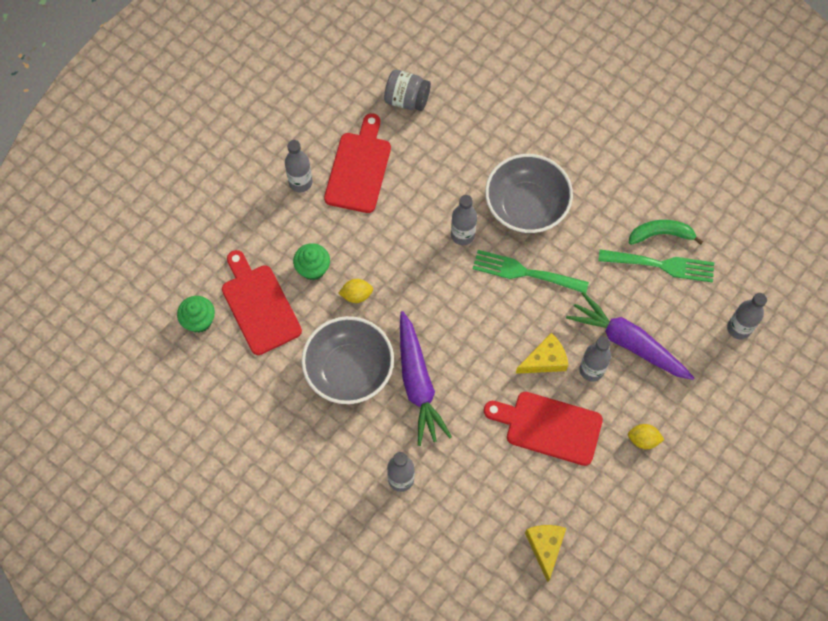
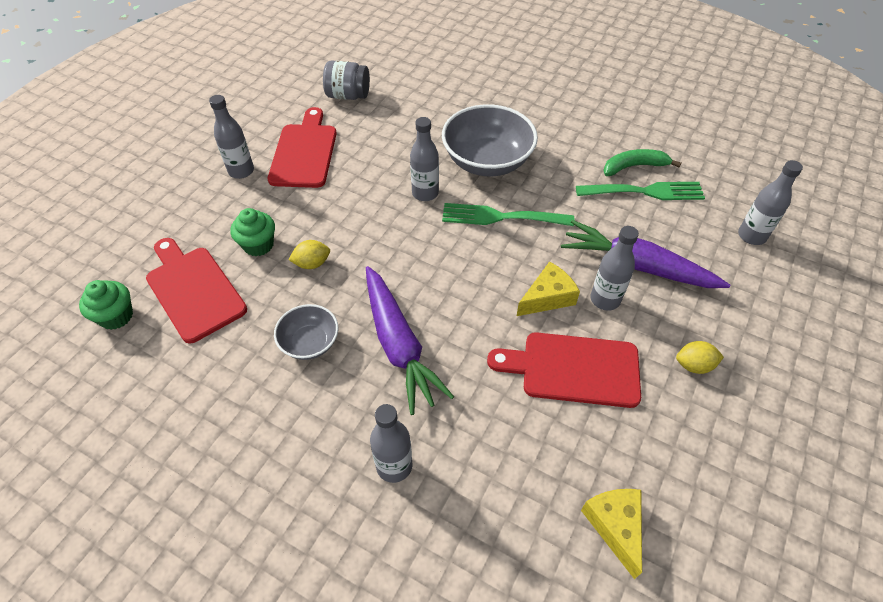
camera: 10 degrees left, 15 degrees down
grey bowl [301,316,394,404] -> grey bowl [274,304,338,360], size x0.54

